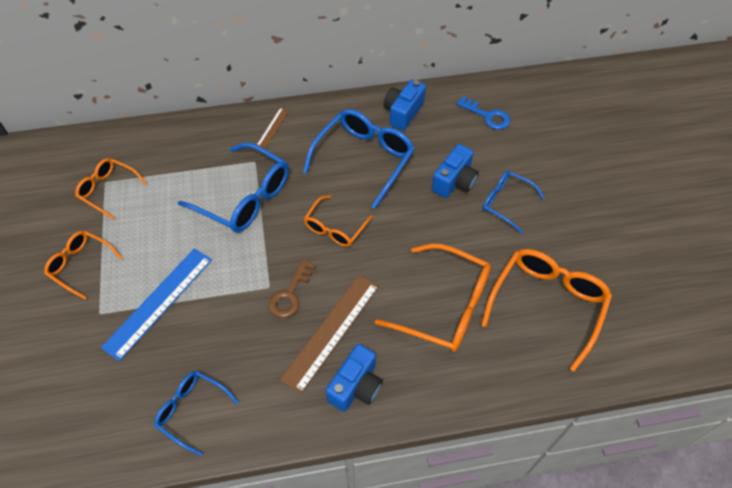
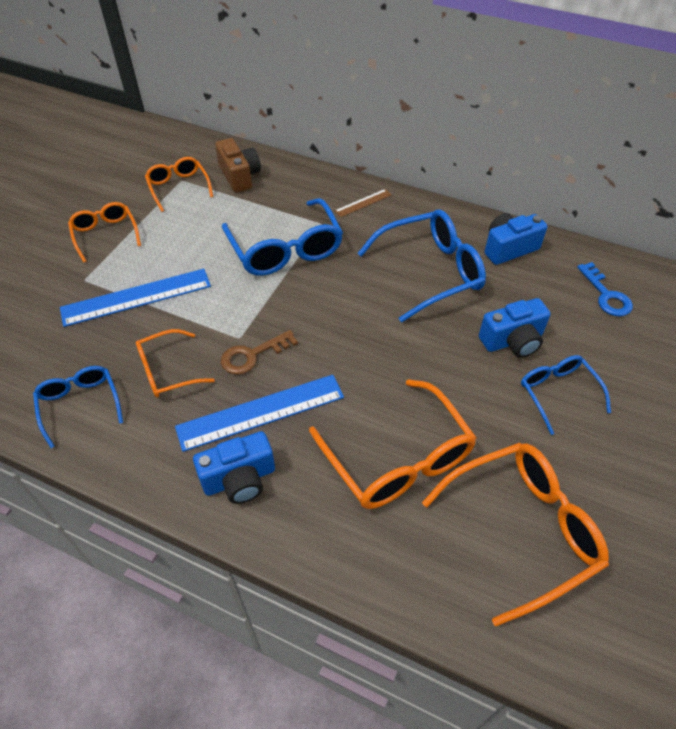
camera: 35 degrees right, 5 degrees down
brown ruler [280,275,379,394] -> blue ruler [175,375,344,452]
orange glasses [304,195,373,247] -> orange glasses moved to [136,329,215,398]
none -> brown camera [215,138,261,193]

